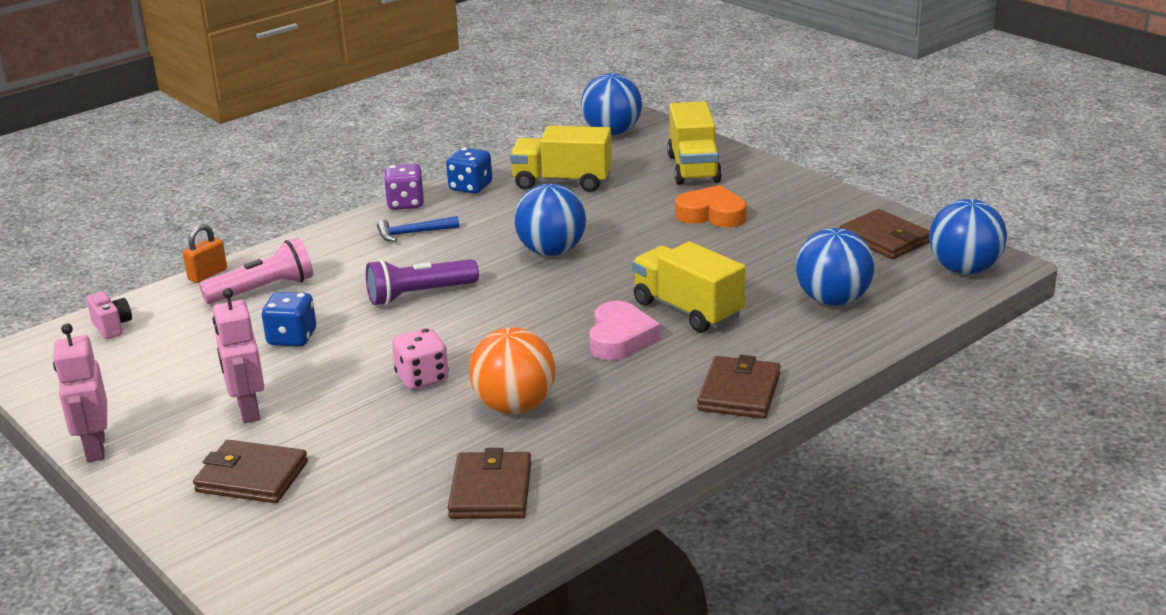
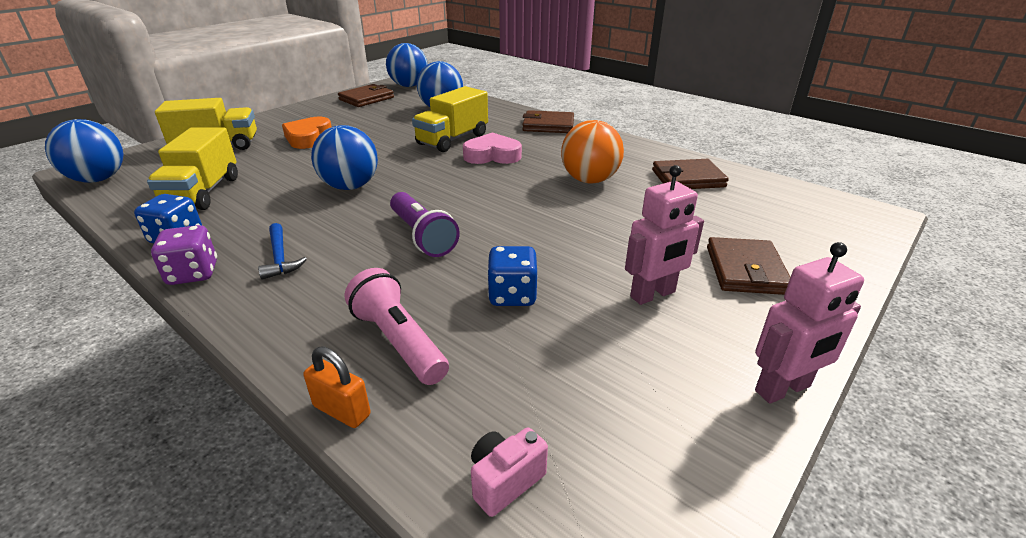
camera: 100 degrees left, 5 degrees up
pink dice [392,328,449,390] -> none

